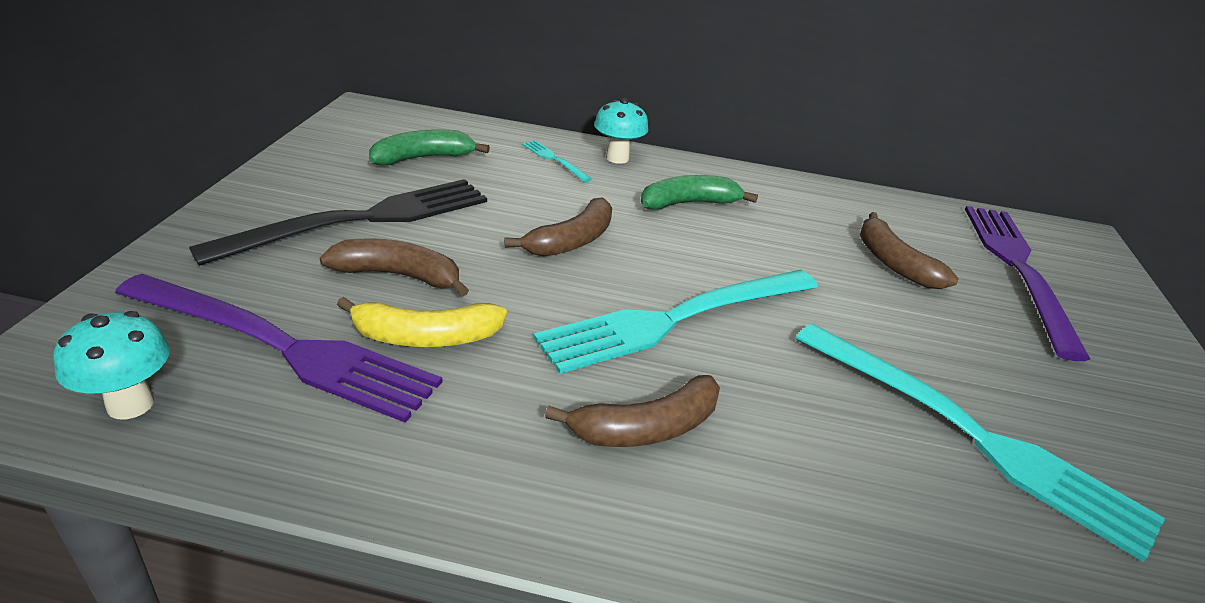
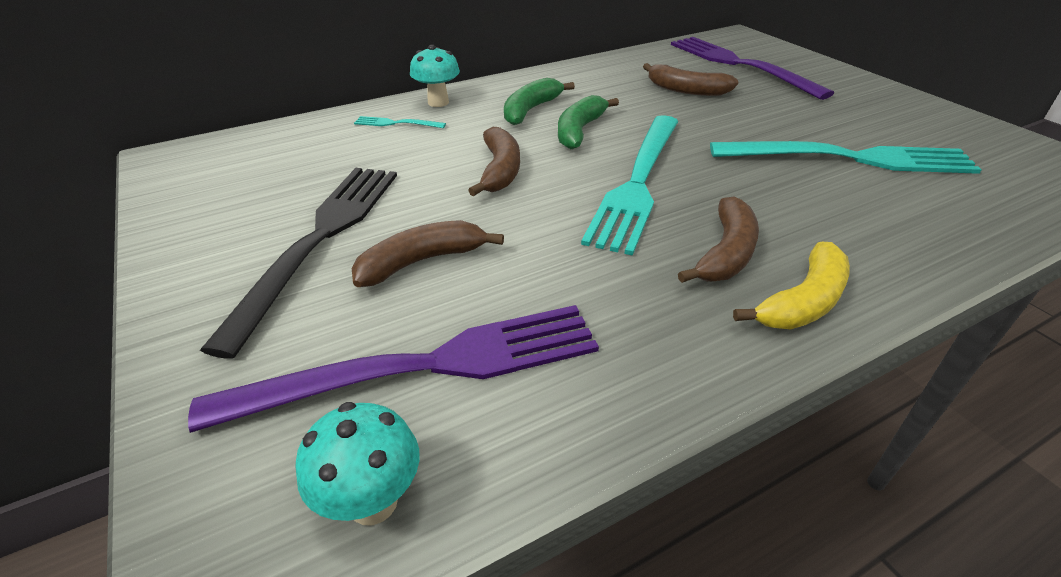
camera: 35 degrees left, 5 degrees up
yellow banana [337,297,507,347] -> yellow banana moved to [733,242,850,330]
green banana [369,129,490,165] -> green banana moved to [558,95,619,149]

